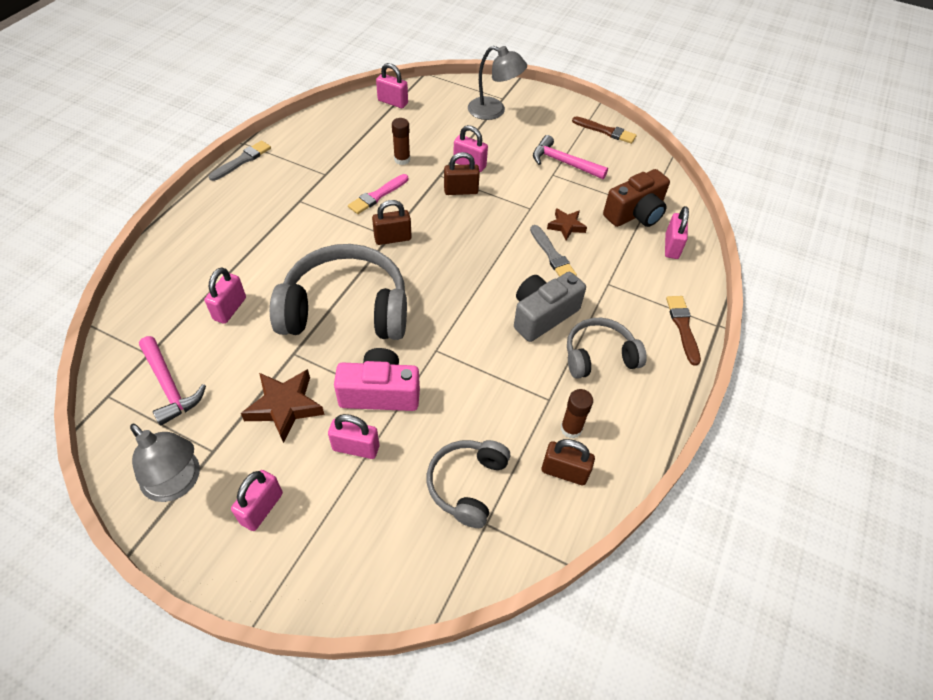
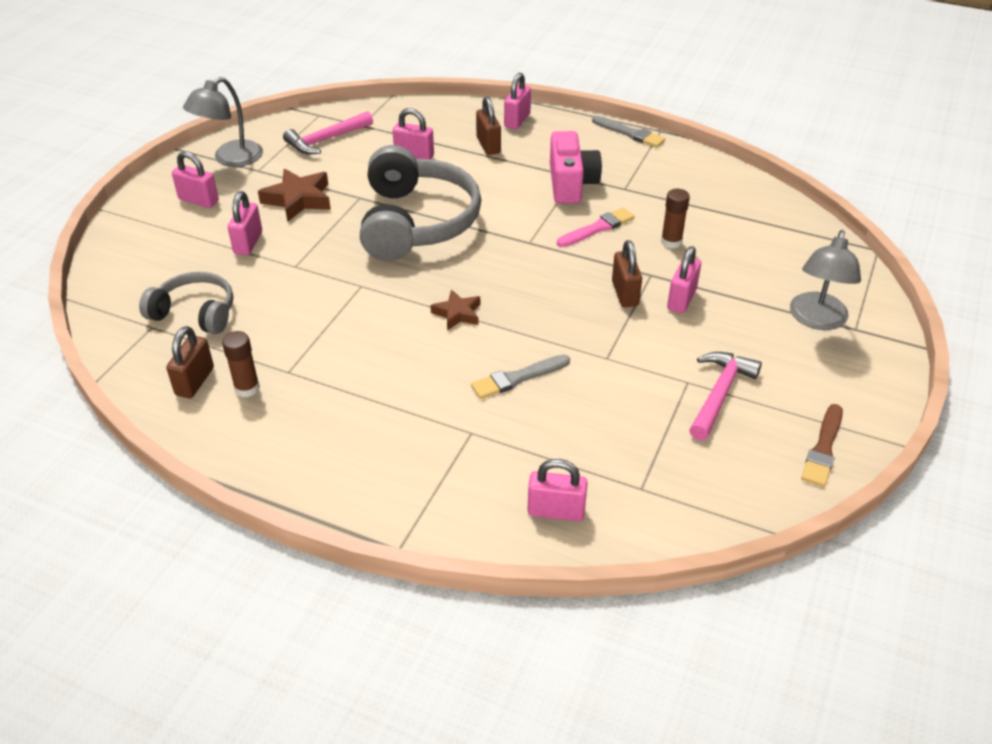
camera: 90 degrees right, 10 degrees down
pink camera [334,348,420,411] -> pink camera moved to [550,131,602,204]
pink brush [348,174,408,214] -> pink brush turned 105 degrees clockwise [557,208,635,247]
brown padlock [372,200,412,245] -> brown padlock moved to [476,97,501,155]
pink padlock [376,63,408,108] -> pink padlock moved to [504,73,531,129]
grey camera [514,272,586,342] -> none
brown star [547,208,587,241] -> brown star moved to [430,289,480,331]
grey headphones [567,318,647,379] -> none
brown camera [603,169,670,227] -> none
brown brush [666,296,701,366] -> none

